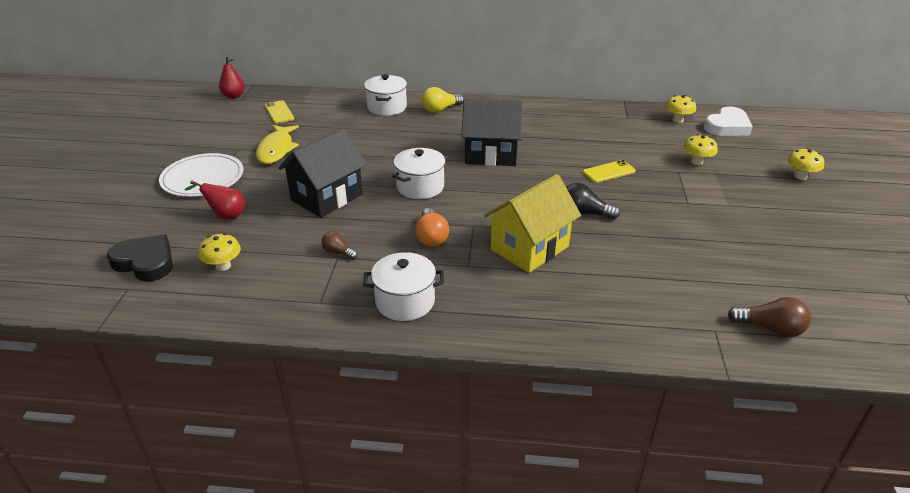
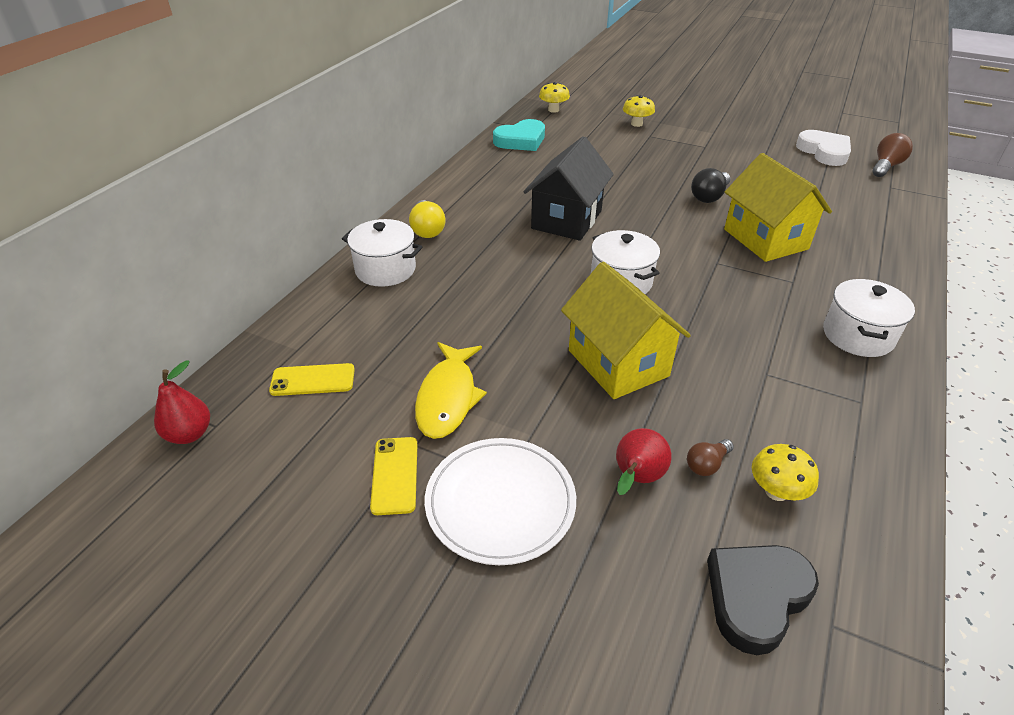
camera: 70 degrees left, 5 degrees up
yellow fish [256,125,299,164] -> yellow fish turned 75 degrees clockwise [415,342,487,439]
black house [278,128,367,218] -> yellow house [561,262,691,399]
brown light bulb [321,231,357,259] -> brown light bulb moved to [687,439,734,476]
orange light bulb [415,208,449,247] -> none
yellow phone [583,160,636,183] -> yellow phone moved to [370,437,417,515]
white heart [704,107,753,136] -> white heart moved to [796,130,851,166]
yellow mushroom [787,148,824,180] -> none
none -> turquoise heart [493,119,545,151]

